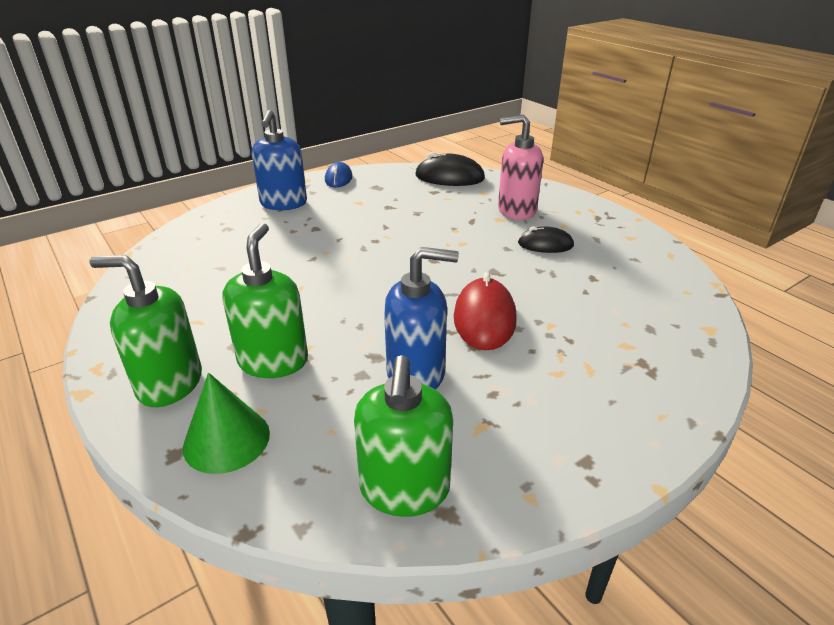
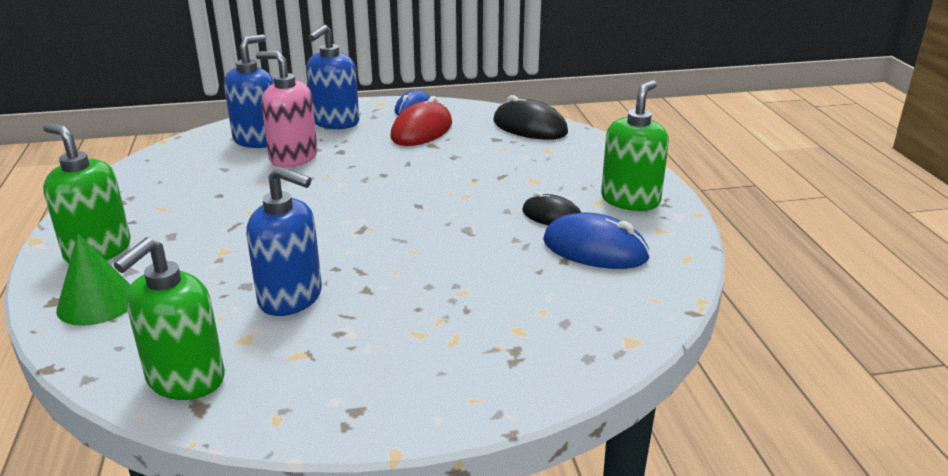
camera: 25 degrees right, 5 degrees down
green soap dispenser [222,223,308,378] -> green soap dispenser moved to [601,80,669,211]
red mouse [454,272,517,350] -> red mouse moved to [390,96,452,146]
pink soap dispenser [498,114,543,220] -> pink soap dispenser moved to [256,51,318,167]
none -> blue soap dispenser [224,34,274,148]
none -> blue mouse [543,212,650,269]

